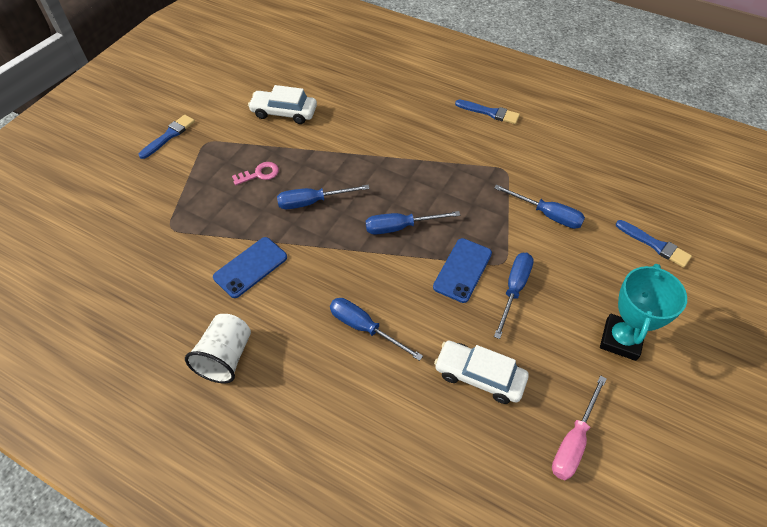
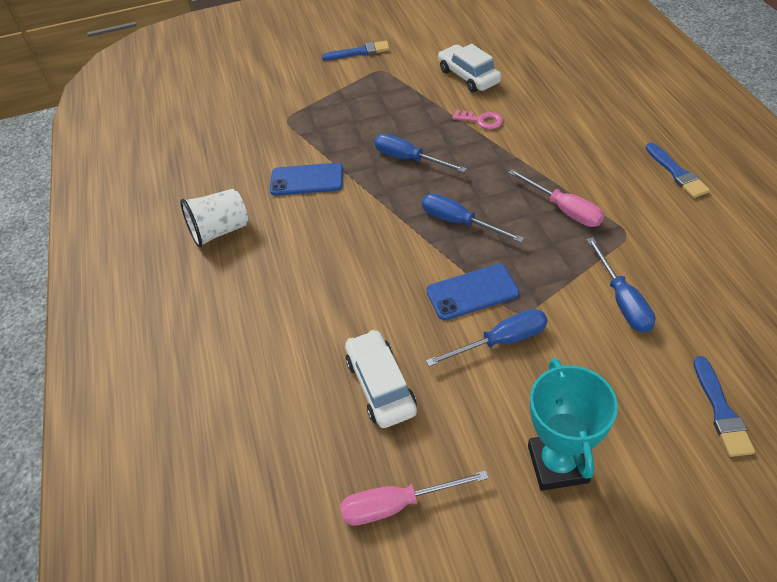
camera: 50 degrees right, 5 degrees down
pink key [232,162,279,185] -> pink key moved to [452,110,503,129]
blue screwdriver [330,298,423,361] -> none
turquoise trophy [600,264,687,361] -> turquoise trophy turned 75 degrees counterclockwise [528,358,618,491]
none -> pink screwdriver [508,169,604,227]

